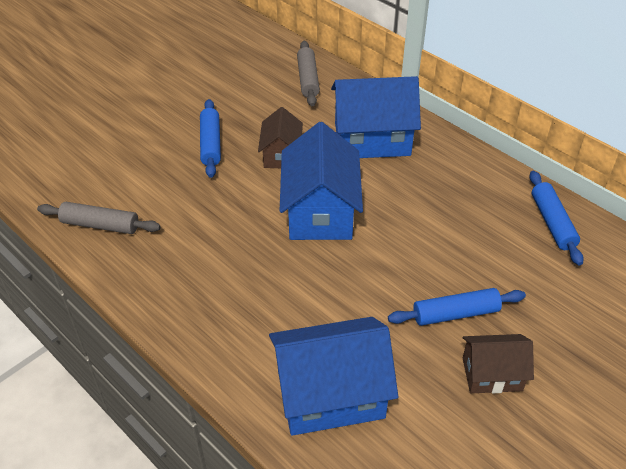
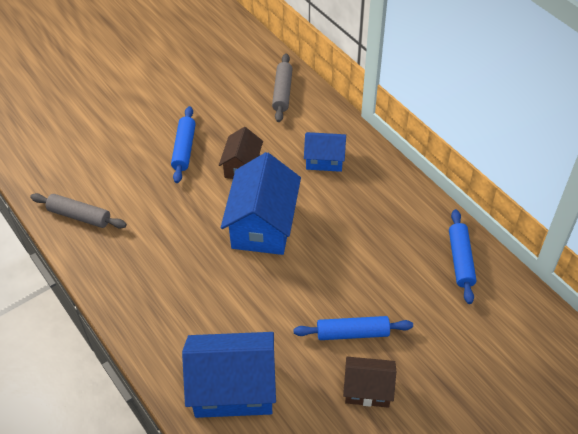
camera: 10 degrees right, 5 degrees up
blue house [331,76,421,158] -> blue house [304,132,346,172], size x0.57

